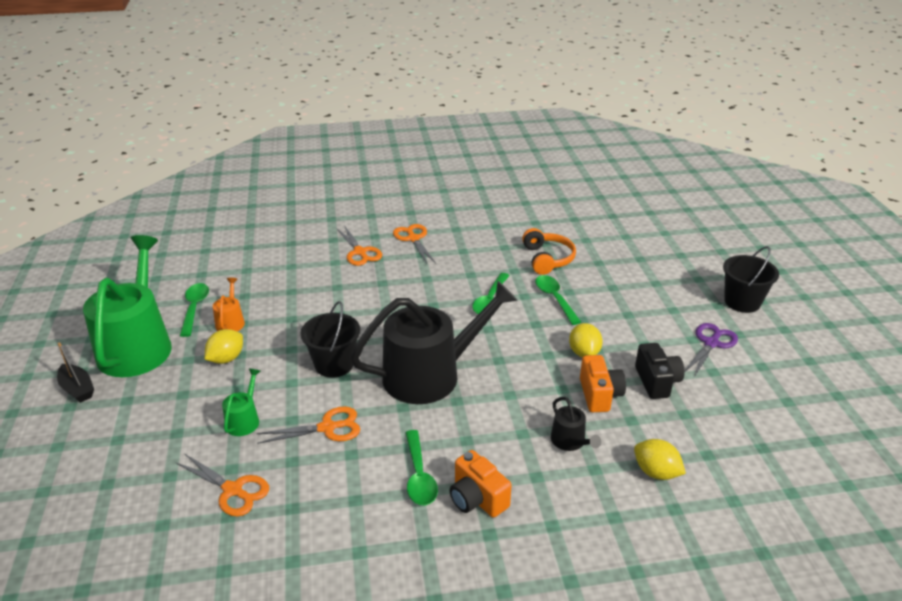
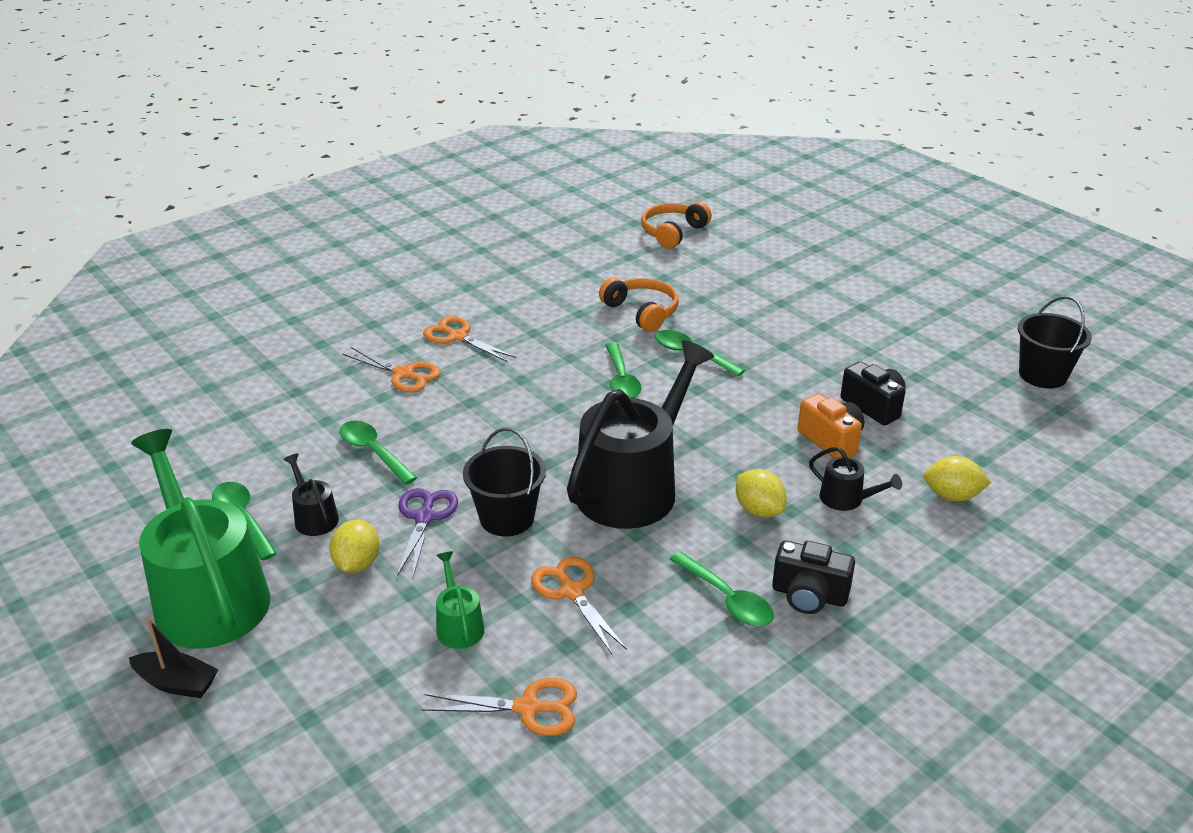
camera: 30 degrees left, 0 degrees up
orange watering can [213,278,245,332] -> black watering can [283,453,339,536]
orange scissors [256,406,360,444] -> orange scissors turned 75 degrees counterclockwise [531,556,627,654]
orange camera [449,450,512,518] -> black camera [772,541,855,614]
yellow lemon [569,323,603,358] -> yellow lemon moved to [736,469,786,518]
purple scissors [684,323,738,377] -> purple scissors moved to [397,488,458,577]
black bucket [723,246,779,313] -> black bucket moved to [1018,296,1092,389]
none -> green spoon [339,421,417,485]
none -> orange headphones [641,202,712,249]

